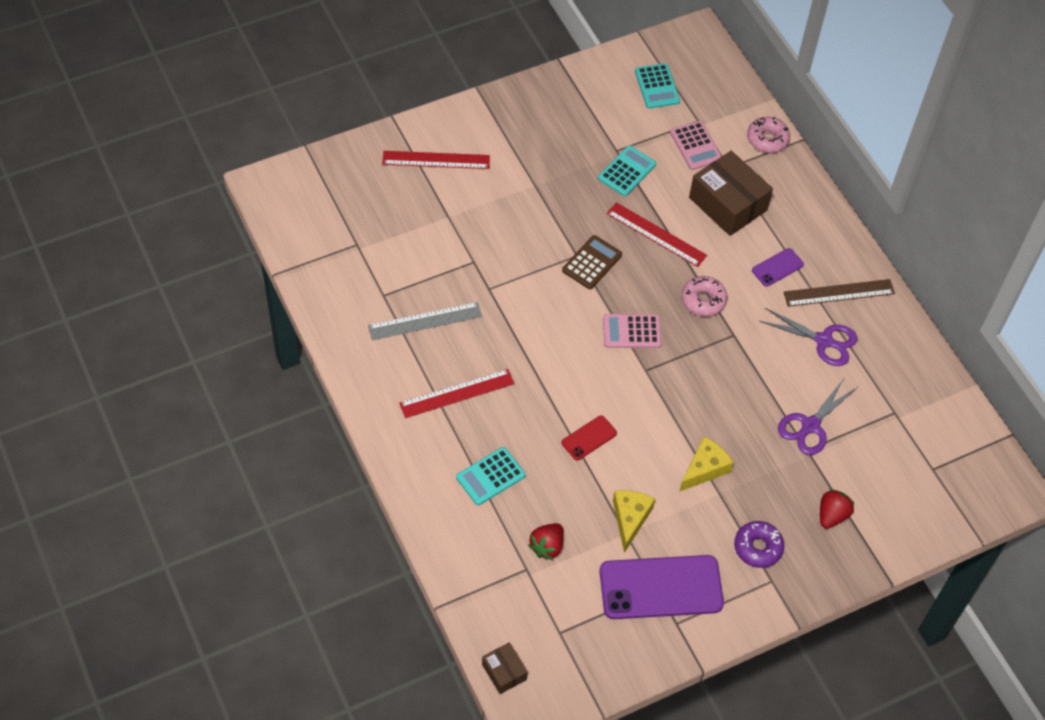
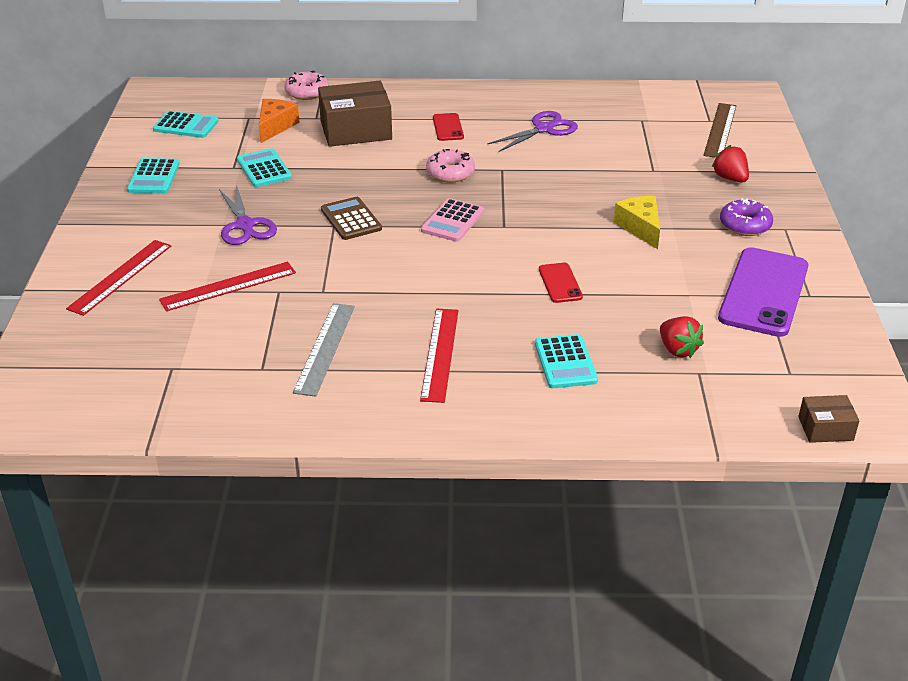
camera: 60 degrees left, 20 degrees down
red ruler [607,202,707,267] -> red ruler moved to [159,262,296,311]
yellow cheese [613,490,655,553] -> none
pink calculator [670,121,722,170] -> orange cheese [259,99,300,143]
purple phone [752,248,804,287] -> red phone [433,113,464,141]
purple scissors [778,377,859,455] -> purple scissors moved to [219,185,277,245]
brown ruler [783,279,895,307] -> brown ruler moved to [703,103,736,158]
none -> turquoise calculator [127,158,180,193]

